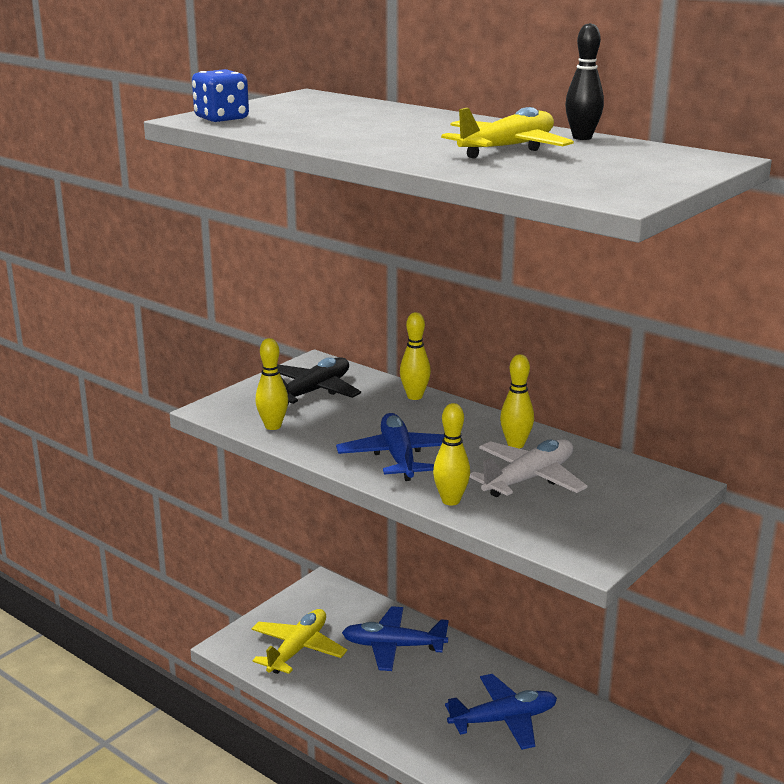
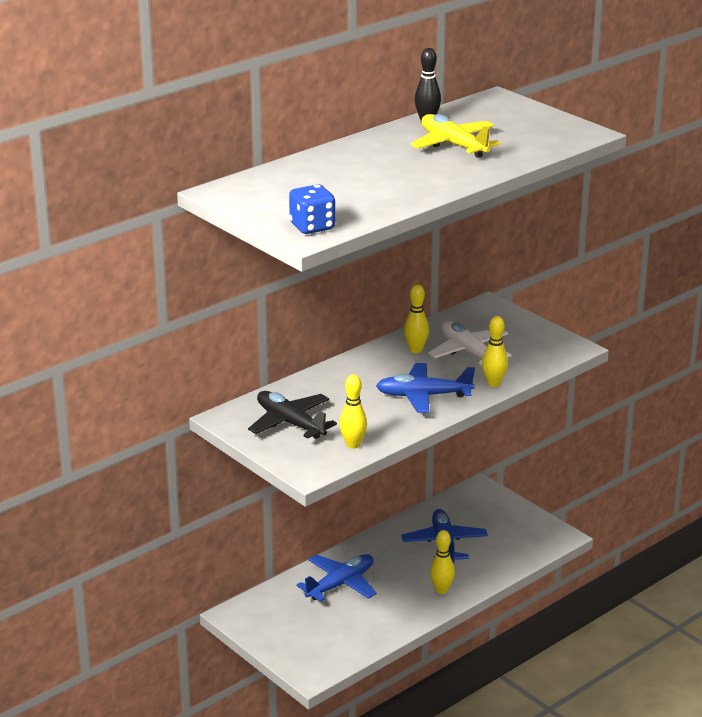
camera: 80 degrees left, 5 degrees up
yellow plane [251,609,347,674] -> none
blue plane [342,606,449,671] -> blue plane turned 150 degrees counterclockwise [297,554,377,602]
yellow bowling pin [400,312,431,400] -> yellow bowling pin moved to [430,530,455,594]

